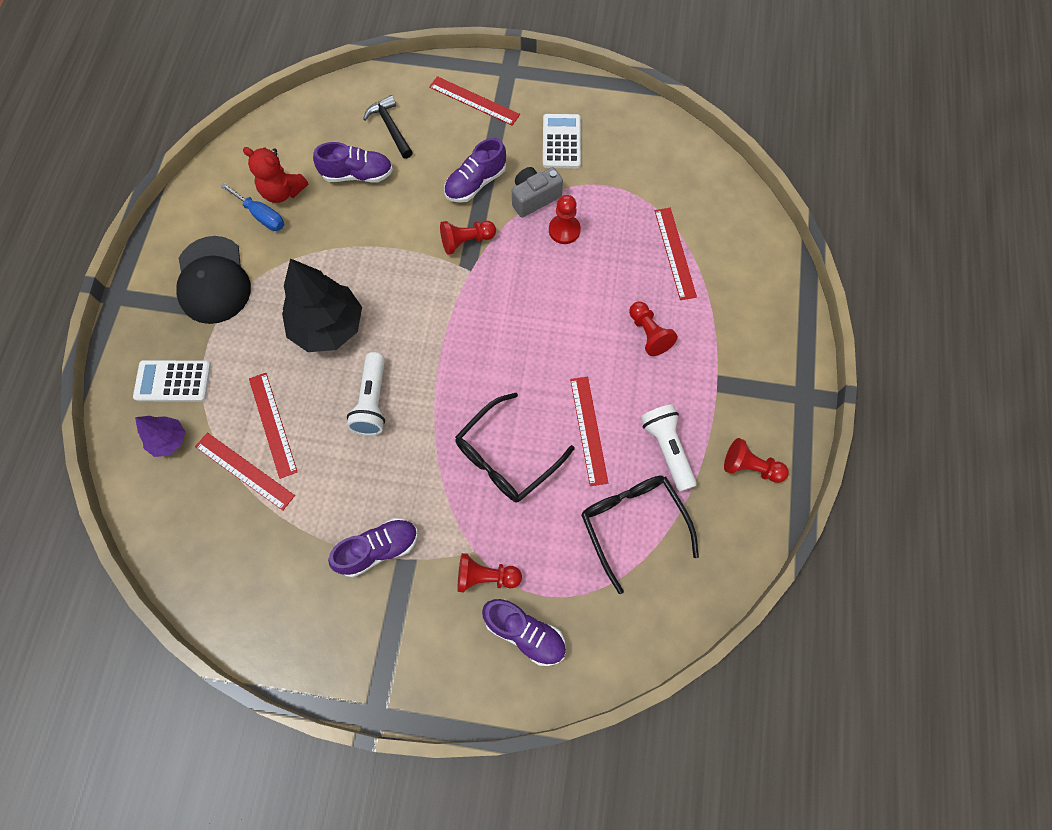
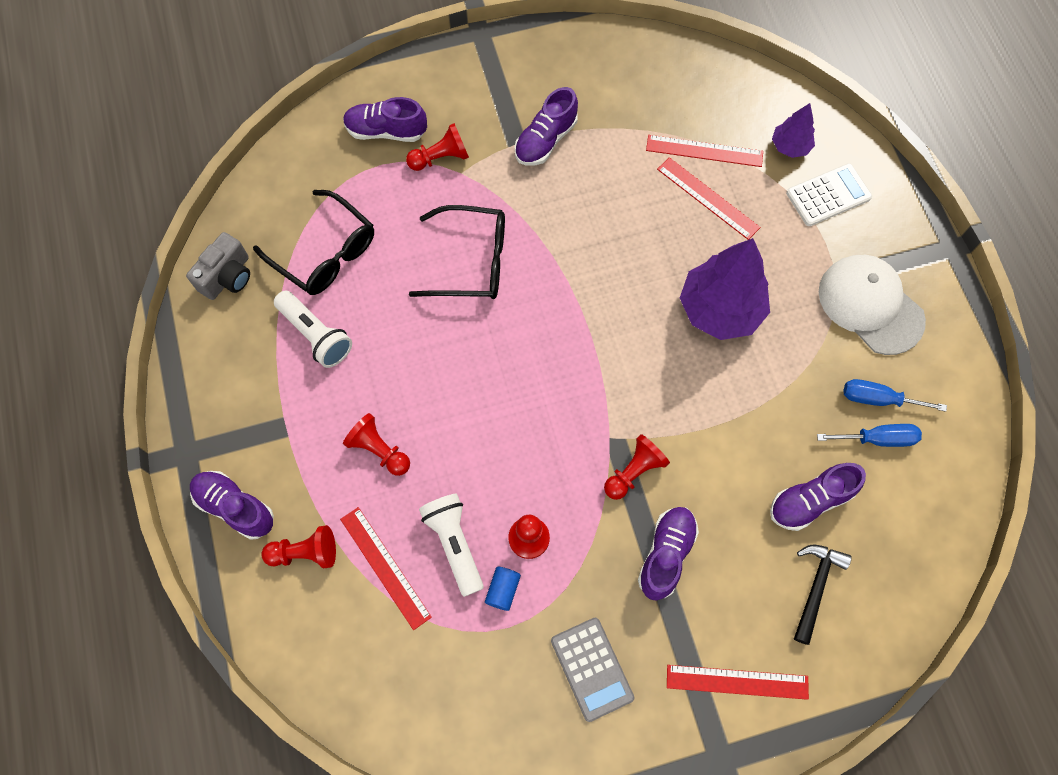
camera: 155 degrees right, 0 degrees up
black cap [176,236,251,324] -> white cap [819,255,926,355]
red teddy bear [243,147,308,203] -> blue screwdriver [817,424,922,447]
black tree [282,258,362,352] -> purple tree [680,238,770,340]
white flashlight [347,352,385,436] -> white flashlight moved to [419,494,484,597]
black hammer [363,95,413,159] -> black hammer turned 105 degrees counterclockwise [794,545,852,645]
black glasses [455,393,574,503] -> black glasses turned 75 degrees clockwise [409,205,505,299]
grey camera [512,167,563,218] -> grey camera moved to [186,232,250,300]
white calculator [543,114,581,168] -> grey calculator [551,618,635,722]
red ruler [570,377,608,486] -> none
red pawn [724,438,789,483] -> red pawn moved to [261,525,336,568]
none -> purple shoe [190,471,274,540]
none -> blue cylinder [485,567,521,611]

